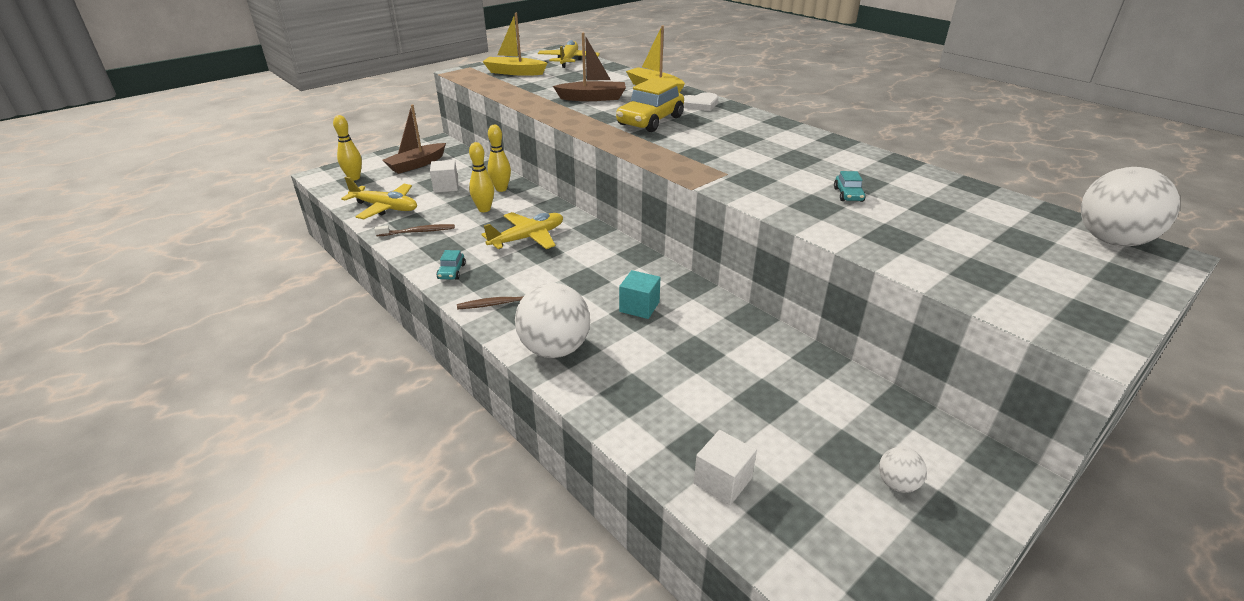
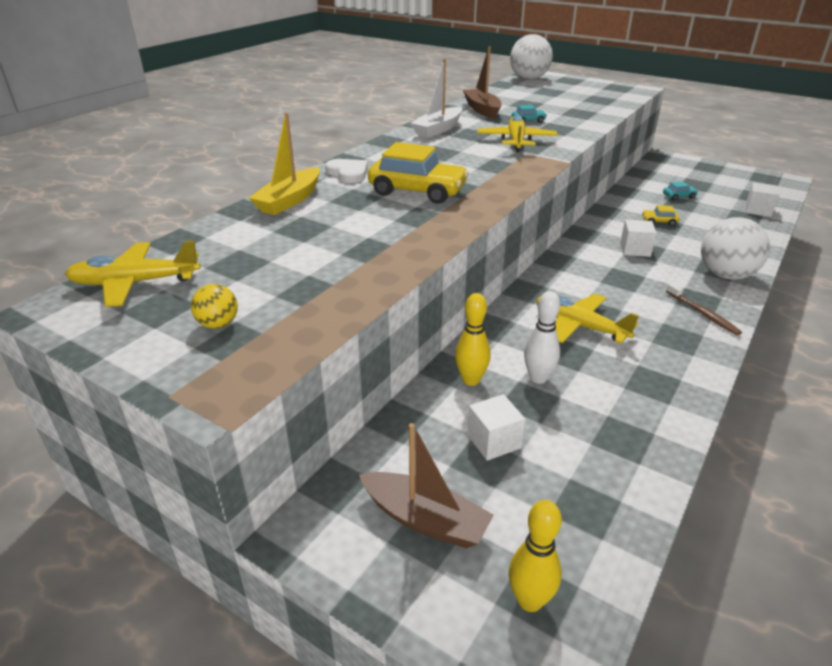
camera: 105 degrees left, 0 degrees up
yellow plane [341,177,417,219] -> yellow plane moved to [478,115,558,152]
brown toothbrush [374,224,455,236] -> none
turquoise car [436,250,466,280] -> turquoise car moved to [663,181,698,201]
yellow bowling pin [469,142,494,212] -> white bowling pin [524,291,560,384]
yellow boat [482,13,548,76] -> yellow ball [191,284,238,329]
brown boat [553,33,626,101] -> brown boat moved to [463,47,502,119]
turquoise cube [619,270,661,319] -> white cube [620,220,657,257]
white ball [879,447,927,493] -> none
none -> white boat [410,59,462,138]
none -> yellow car [642,205,680,226]

